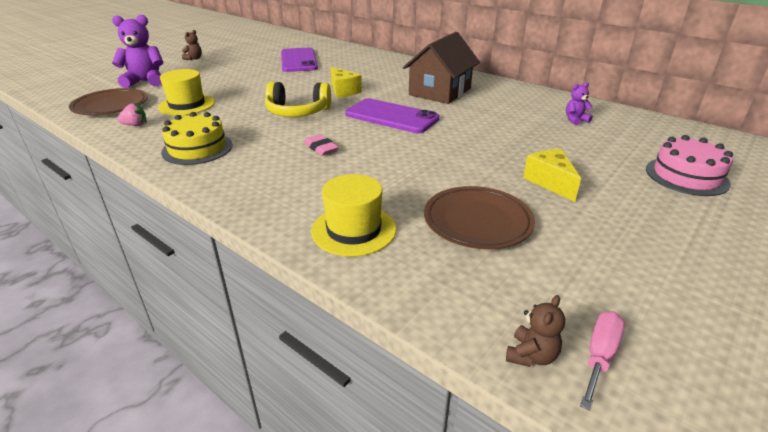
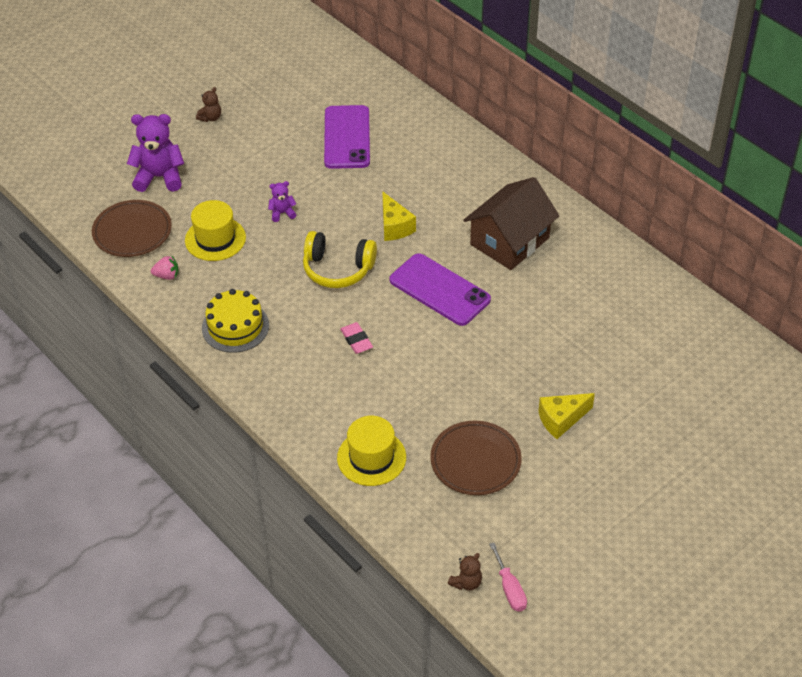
camera: 10 degrees right, 15 degrees up
yellow cheese [523,149,581,202] -> yellow cheese turned 105 degrees counterclockwise [538,393,595,439]
purple teddy bear [566,82,593,125] -> purple teddy bear moved to [268,181,296,222]
pink screwdriver [580,311,625,410] -> pink screwdriver turned 120 degrees clockwise [489,543,527,612]
pink cake [646,135,733,196] -> none

